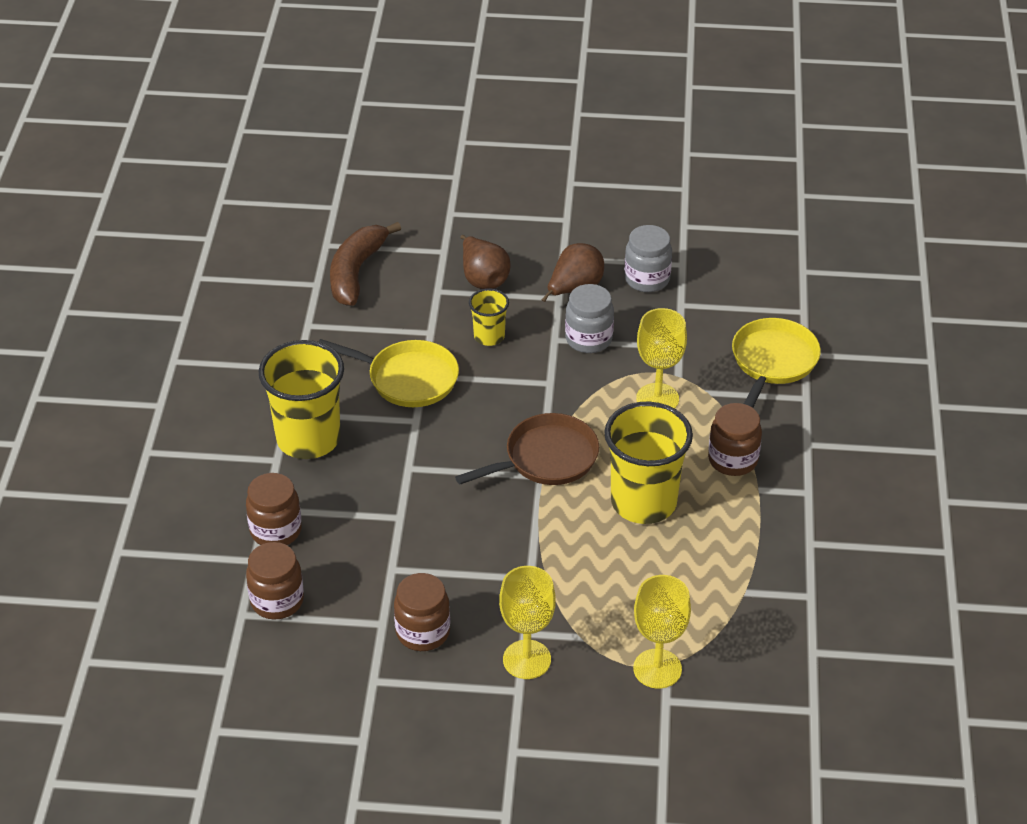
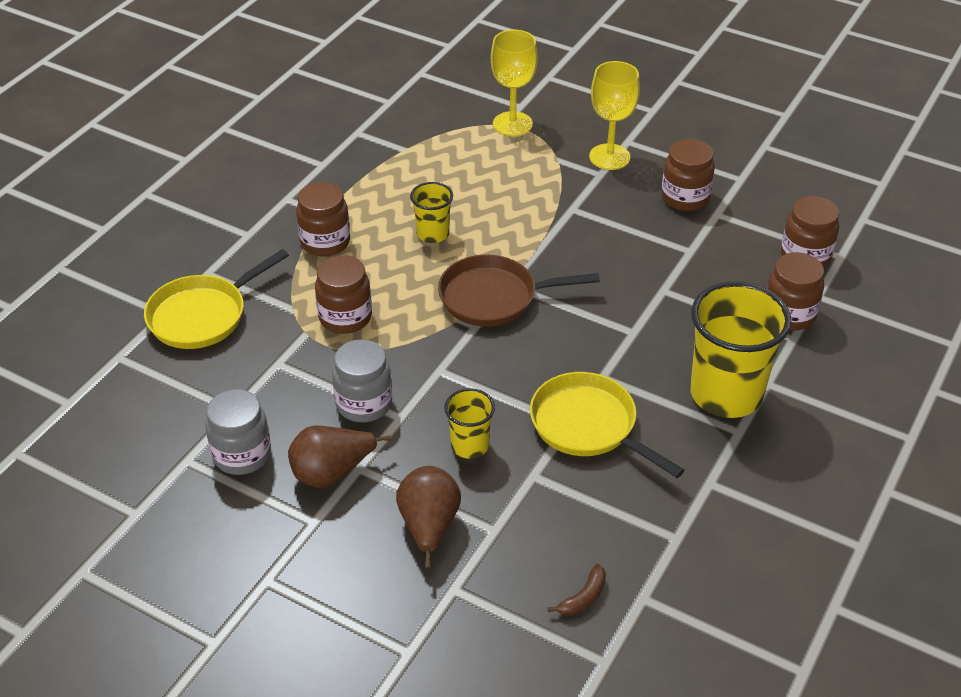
camera: 155 degrees left, 0 degrees up
brown banana [330,222,401,306] -> brown banana [547,564,606,615], size x0.43
yellow cup [604,402,693,524] -> yellow cup [410,182,453,243], size x0.51
yellow goblet [636,308,687,409] -> brown jar [315,255,372,334]

